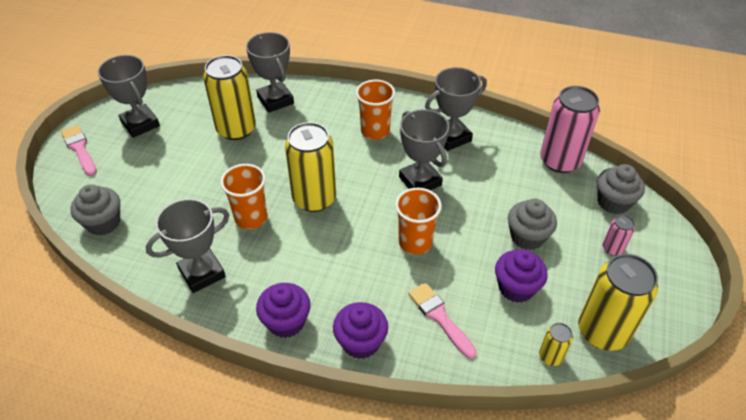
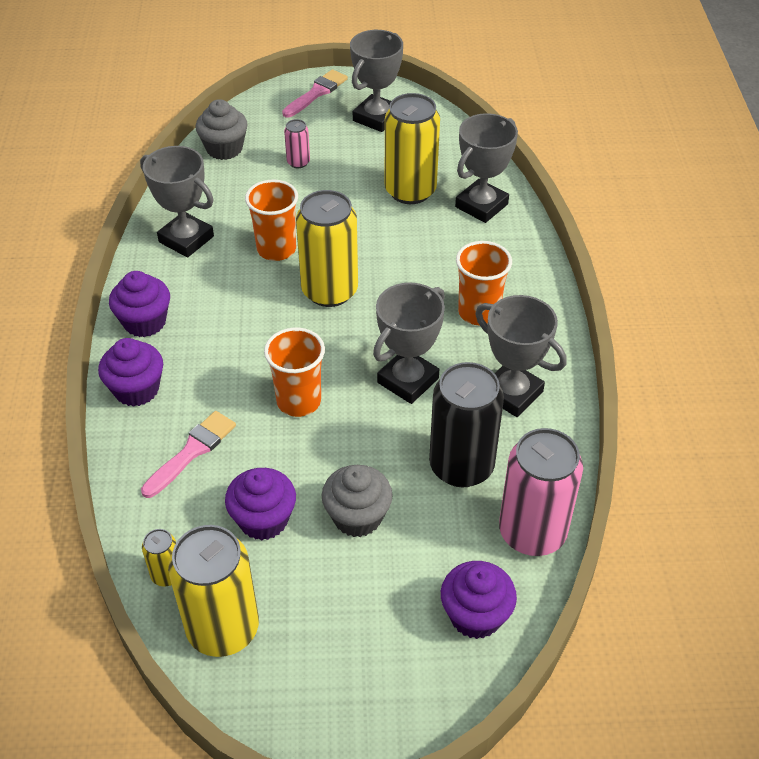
camera: 70 degrees right, 0 degrees up
grey cupcake [597,164,645,214] -> purple cupcake [441,561,517,639]
pink can [603,215,635,256] -> pink can moved to [284,119,310,168]
none -> black can [429,362,504,488]

